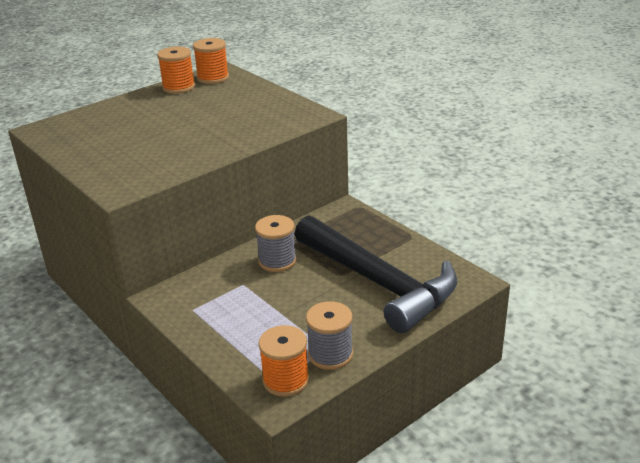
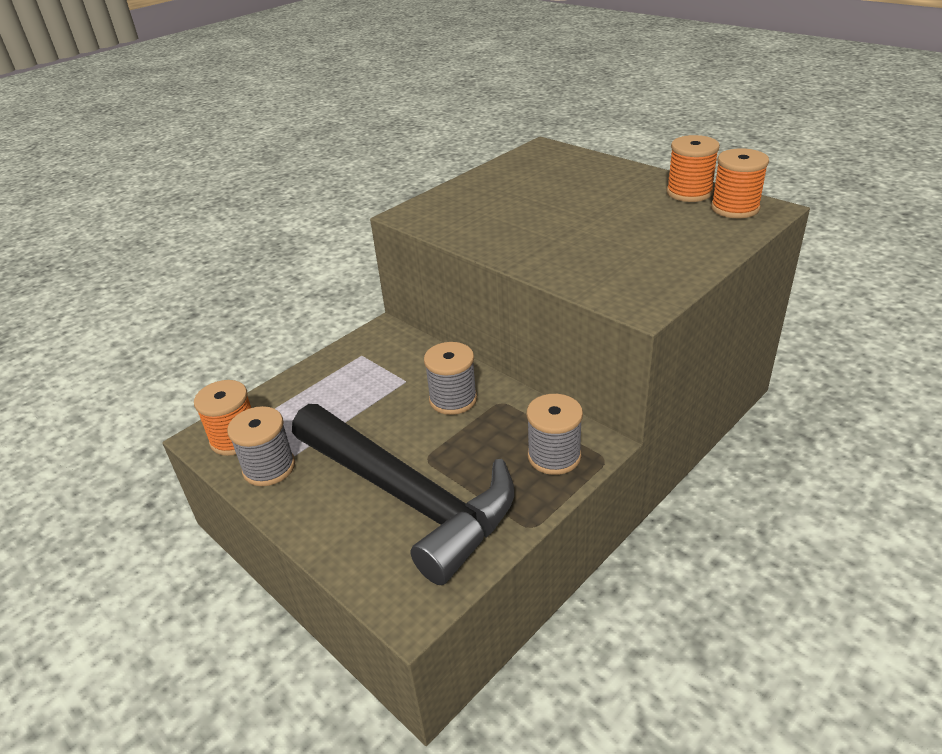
camera: 85 degrees right, 5 degrees up
black hammer [294,215,457,333] -> black hammer turned 90 degrees counterclockwise [292,404,514,585]
none -> grey spool [527,394,583,475]

